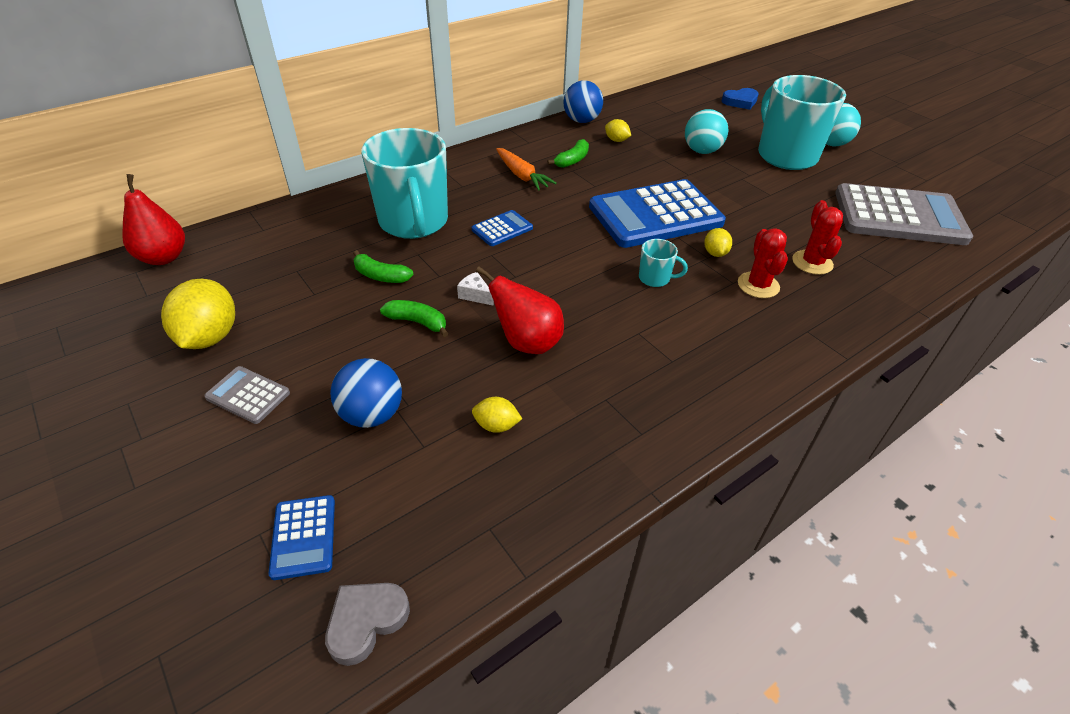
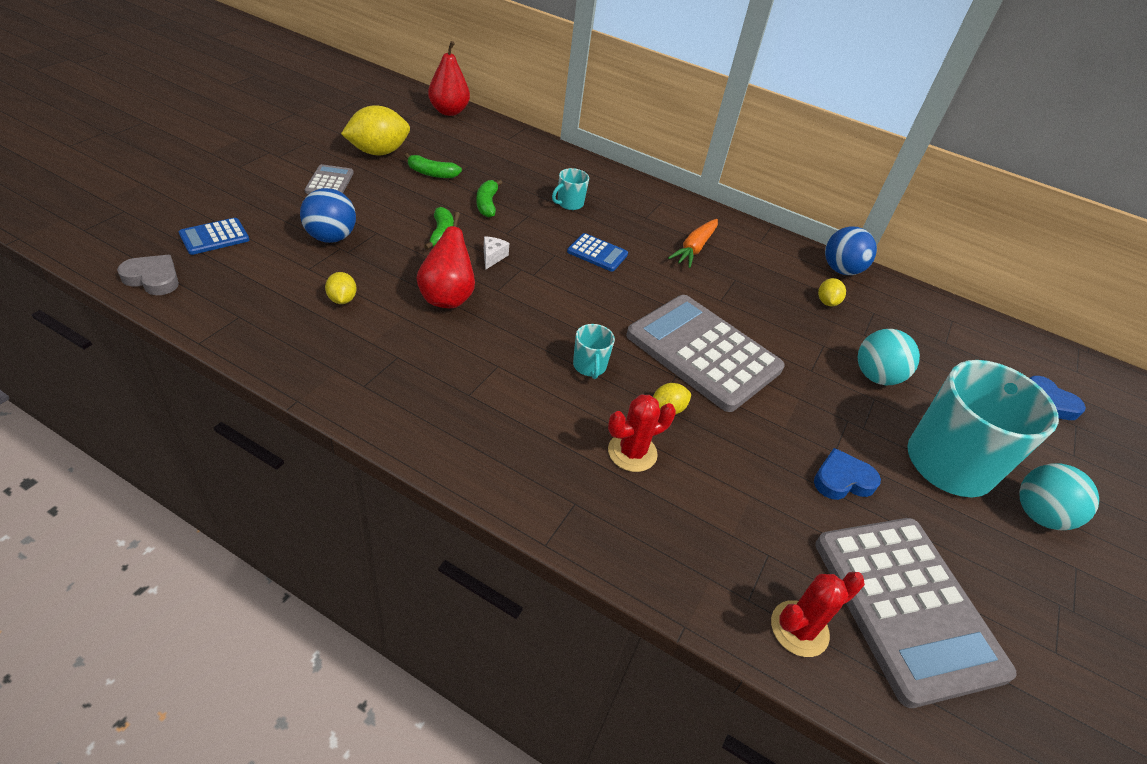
camera: 60 degrees right, 0 degrees up
turquoise mug [361,128,448,239] -> turquoise mug [552,168,589,210], size x0.41
green banana [547,139,589,168] -> green banana moved to [404,153,462,178]
blue calculator [589,179,726,248] -> grey calculator [626,295,785,412]
red cactus [792,200,843,275] -> red cactus moved to [771,572,865,657]
none -> blue heart [814,448,881,500]

